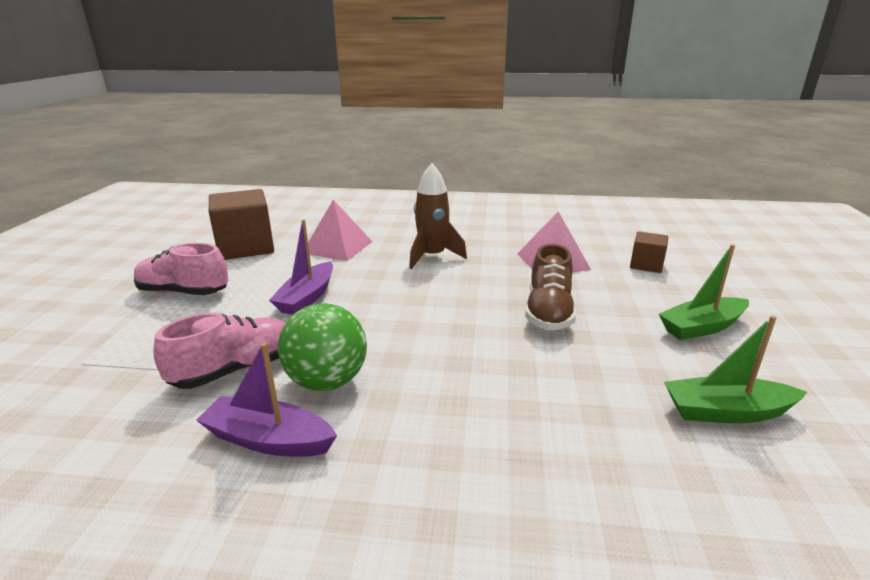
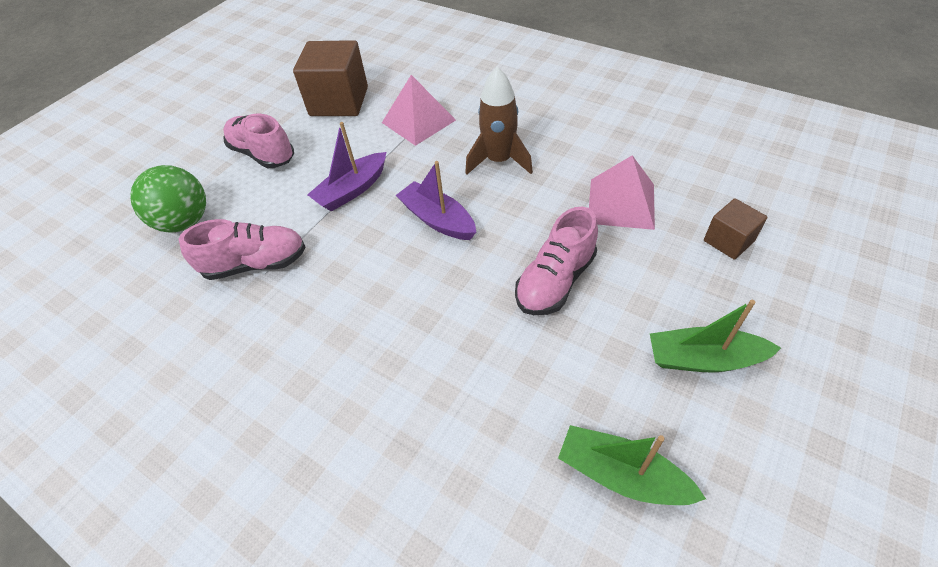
camera: 30 degrees right, 25 degrees up
purple boat [196,343,337,457] -> purple boat moved to [396,161,476,240]
green ball [278,303,367,391] -> green ball moved to [130,165,206,233]
brown shoe [525,244,576,330] -> pink shoe [515,207,598,315]

